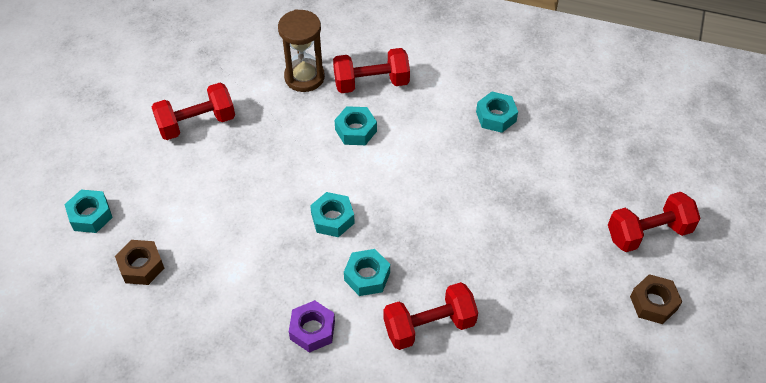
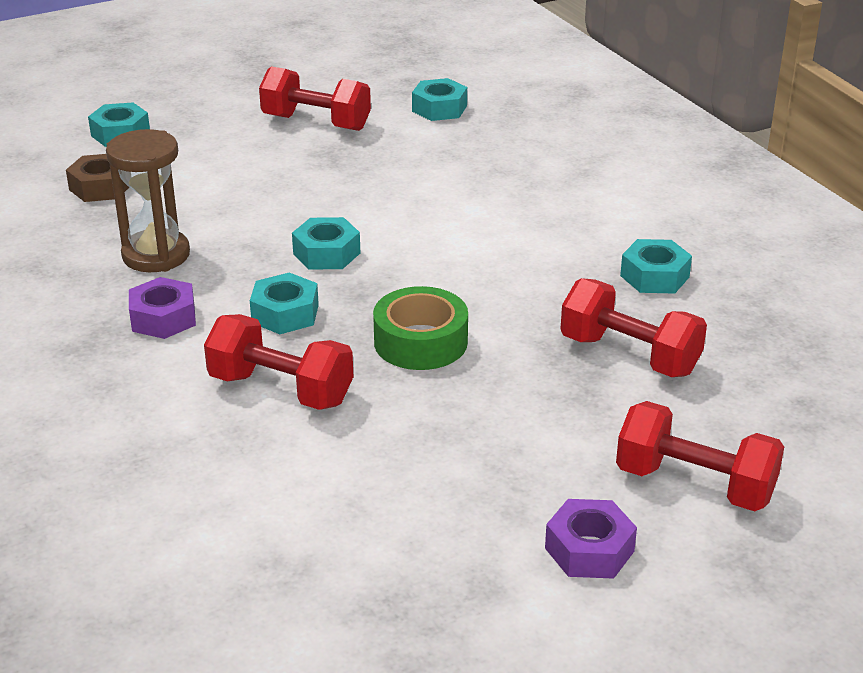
camera: 45 degrees right, 20 degrees down
brown hourglass [278,9,325,92] -> brown hourglass moved to [106,129,190,272]
red dumbbell [333,48,410,93] -> red dumbbell moved to [561,278,707,377]
turquoise nut [334,106,377,145] -> turquoise nut moved to [412,78,467,121]
brown nut [630,274,682,324] -> purple nut [545,499,637,579]
none -> green tape [373,286,468,370]

